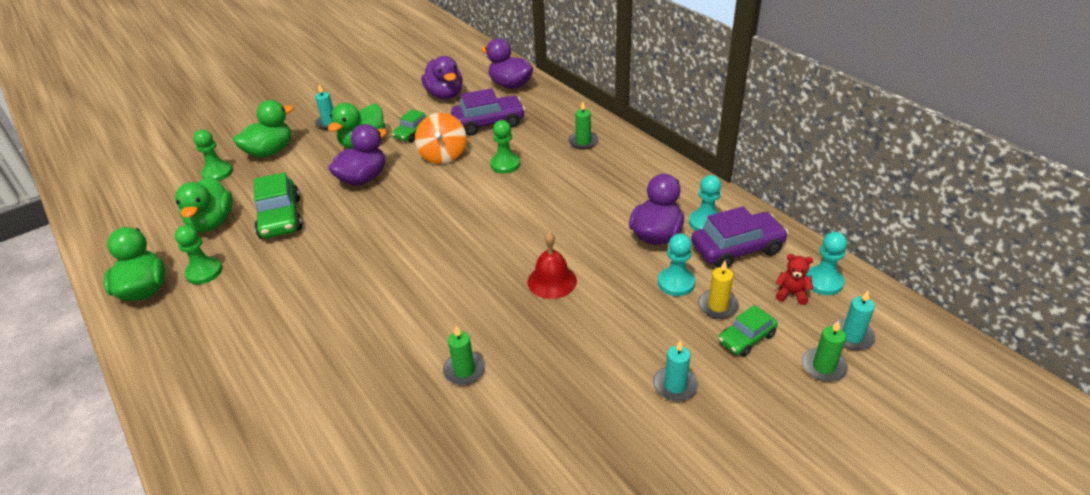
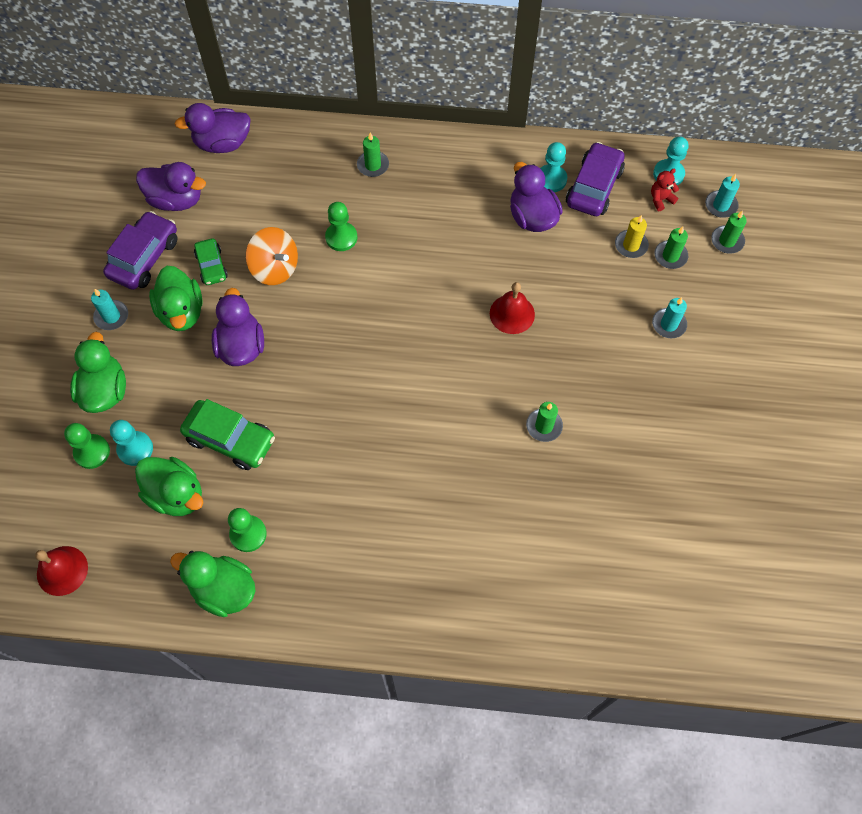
camera: 50 degrees left, 25 degrees up
purple car [451,88,525,135] -> purple car moved to [103,211,177,290]
turquoise pawn [658,233,695,296] -> turquoise pawn moved to [110,420,153,466]
green car [718,305,778,357] -> green candle [654,226,688,269]
none -> red bell [35,546,88,596]

